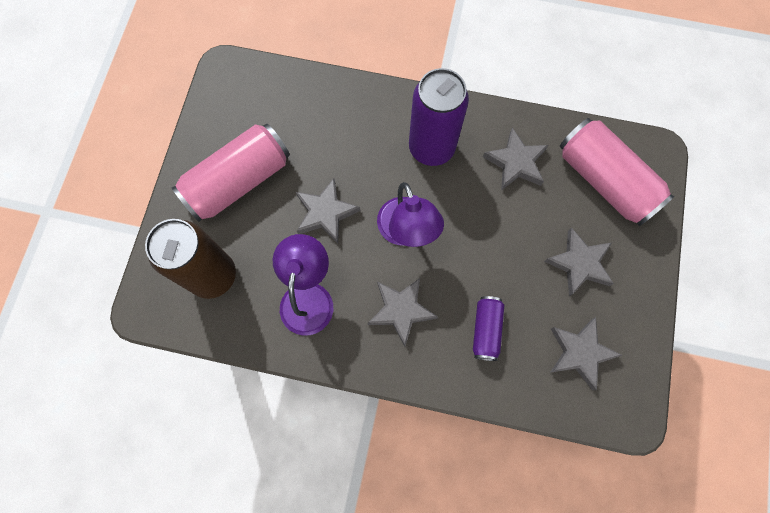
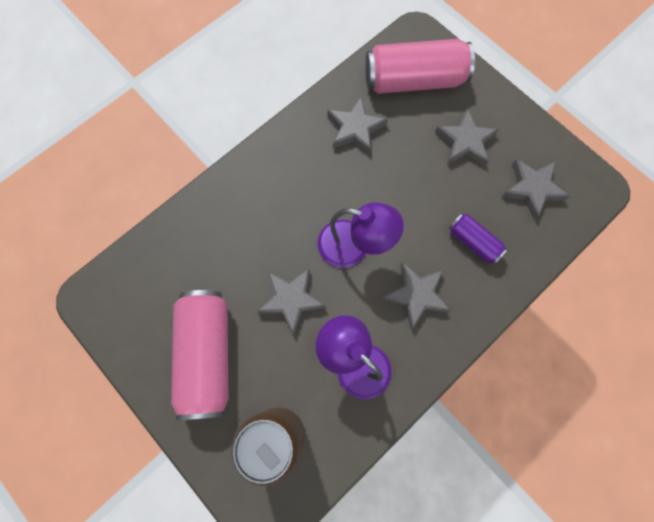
camera: 55 degrees left, 0 degrees up
purple can [409,68,469,166] -> none

